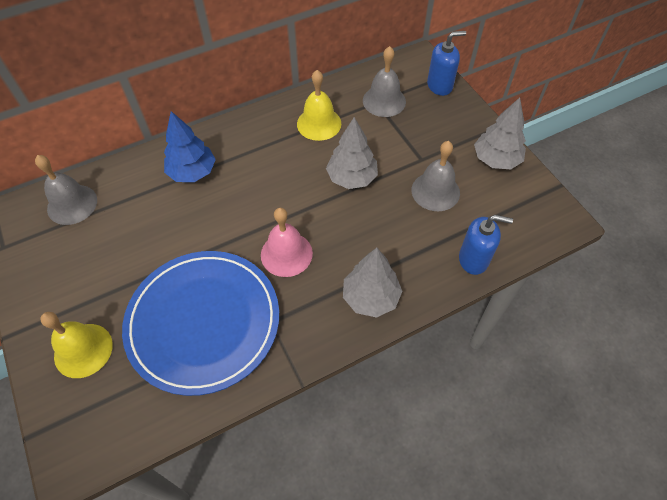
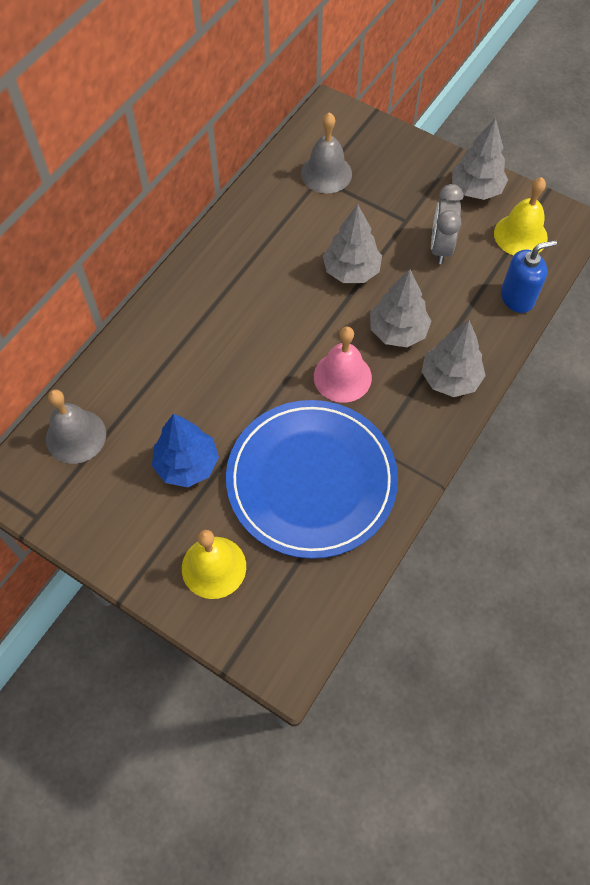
camera: 30 degrees left, 5 degrees up
blue tree [164,111,216,182] -> blue tree moved to [152,414,219,487]
yellow bell [297,70,341,141] -> yellow bell moved to [494,177,548,255]
grey bell [411,141,460,211] -> grey clock [431,184,463,264]
blue soap dispenser [427,31,466,96] -> none
none -> grey tree [370,269,431,347]

